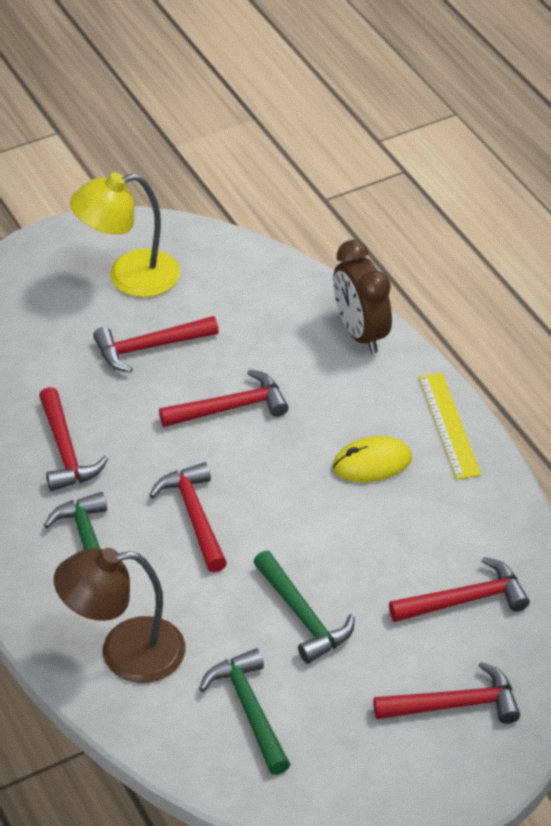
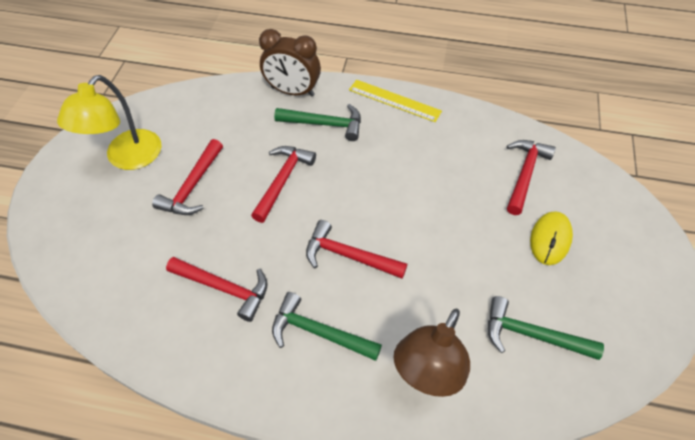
camera: 50 degrees left, 10 degrees up
green hammer [253,550,355,664] -> green hammer moved to [274,104,361,141]
yellow mouse [332,436,412,482] -> yellow mouse moved to [530,211,573,265]
red hammer [373,662,520,724] -> none

